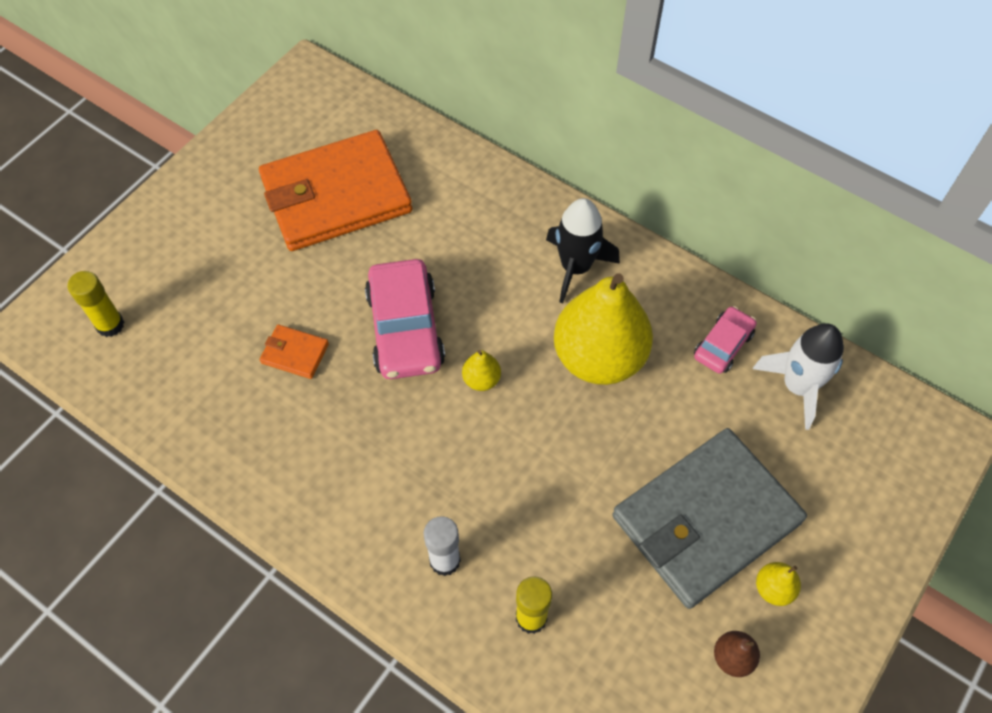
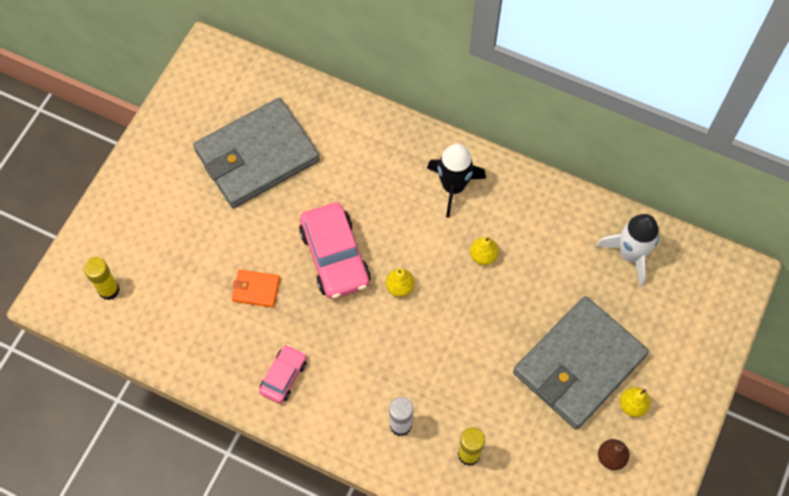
camera: 10 degrees left, 5 degrees up
orange wallet [259,130,412,251] -> grey wallet [193,98,320,208]
yellow pear [554,273,653,385] -> yellow pear [470,237,499,265], size x0.40
pink car [694,306,757,374] -> pink car moved to [259,345,307,403]

